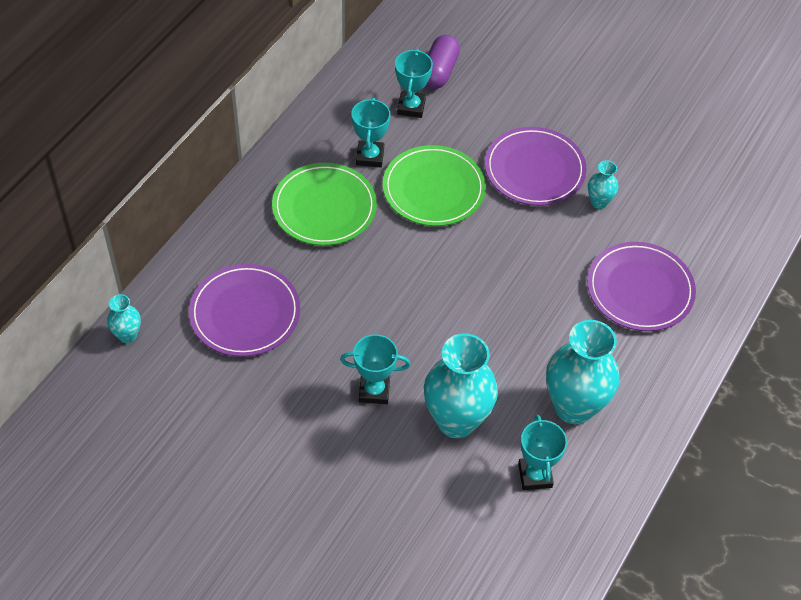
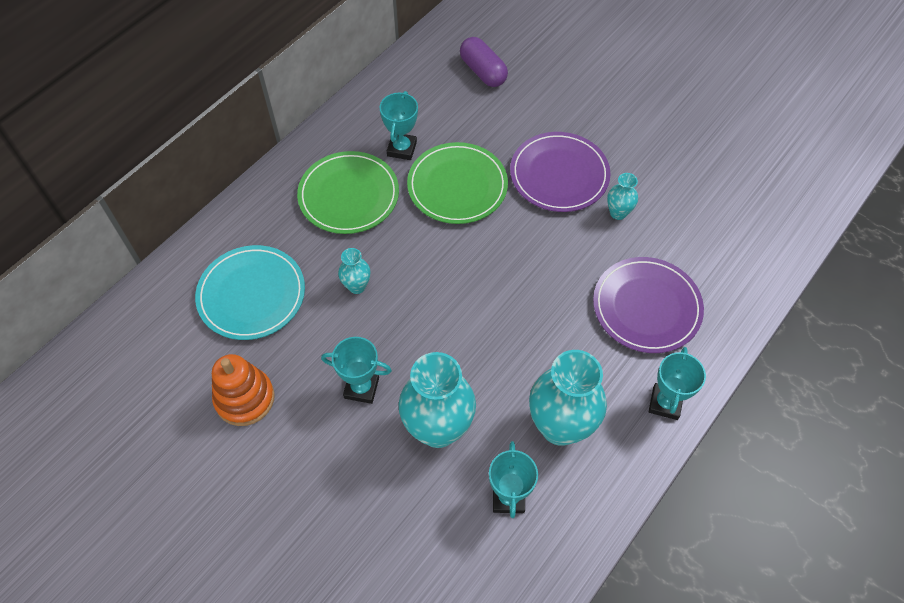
camera: 10 degrees right, 5 degrees up
turquoise vase [107,294,141,343] -> turquoise vase moved to [338,248,370,294]
purple plate [189,264,300,357] -> turquoise plate [195,245,305,340]
turquoise trophy [395,49,433,118] -> turquoise trophy moved to [649,347,706,420]
purple capsule [426,35,460,89] -> purple capsule turned 60 degrees counterclockwise [460,37,508,87]
none -> orange stacking toy [212,354,275,426]

